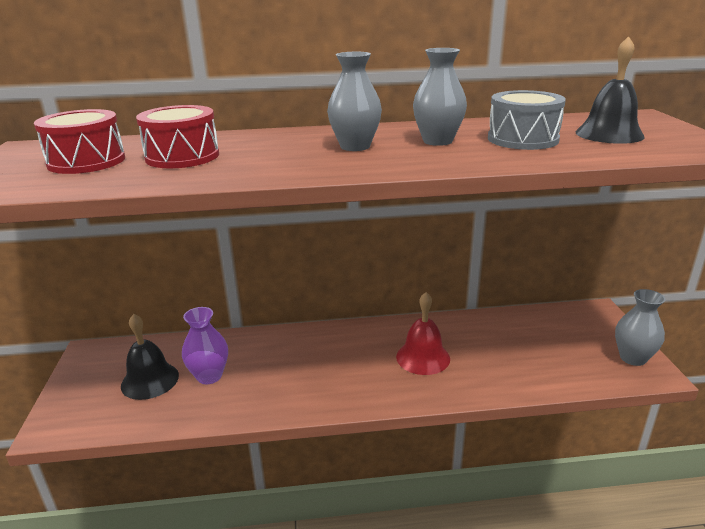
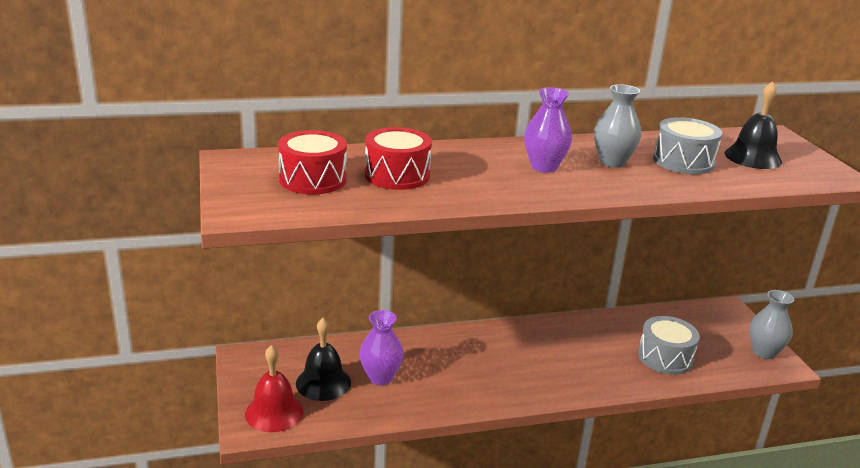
camera: 10 degrees left, 0 degrees up
grey vase [327,52,382,151] -> purple vase [524,87,572,173]
red bell [396,292,450,375] -> red bell moved to [245,345,304,432]
none -> grey drum [638,316,700,375]

